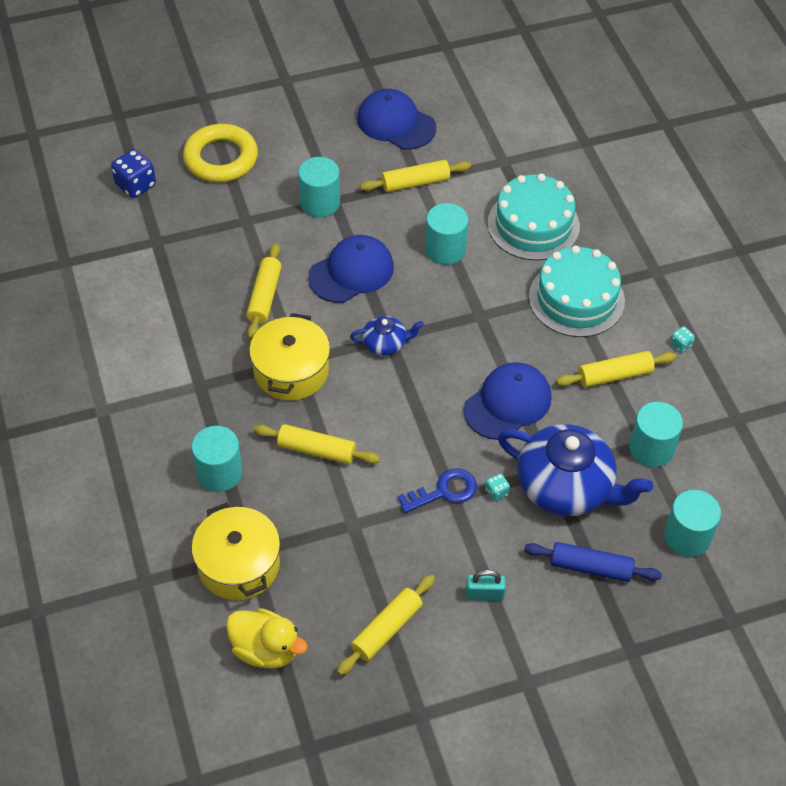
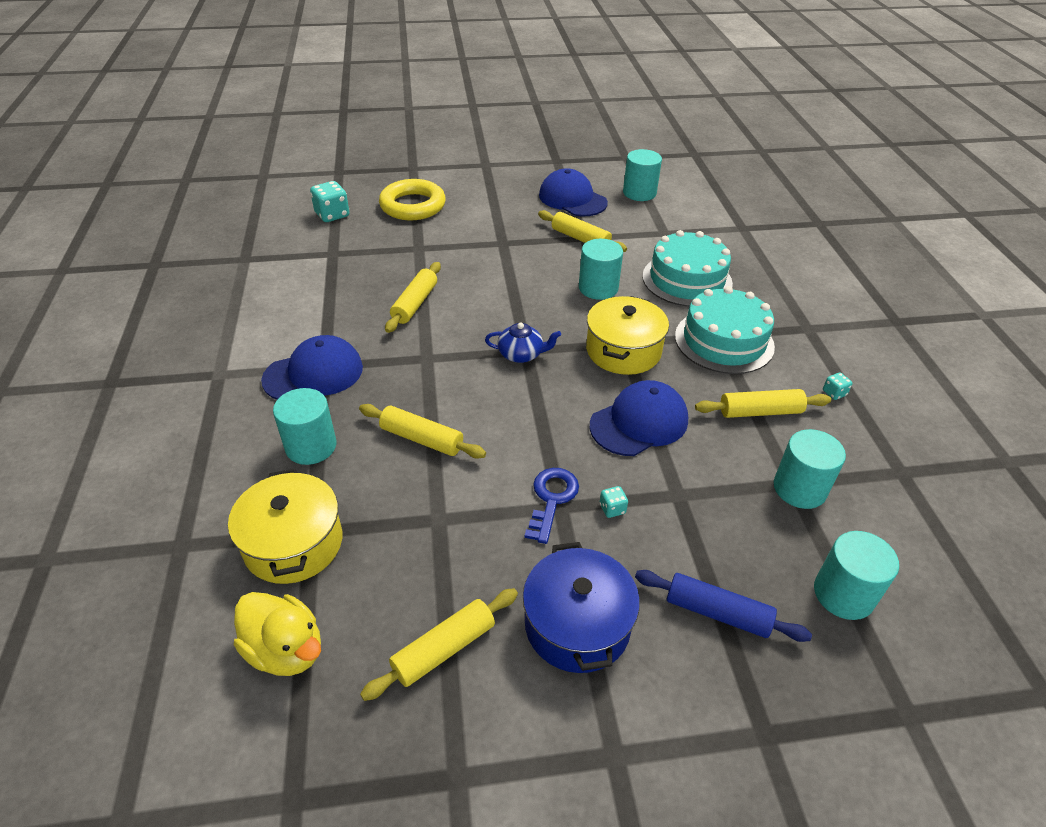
camera: 10 degrees right, 10 degrees down
blue dice [111,149,156,198] -> turquoise dice [310,181,349,222]
yellow pot [249,313,330,400] -> yellow pot moved to [586,296,669,375]
turquoise cylinder [298,157,340,217] -> turquoise cylinder moved to [623,149,662,201]
blue cap [308,235,394,303] -> blue cap moved to [261,335,363,400]
yellow rolling pin [360,160,471,192] -> yellow rolling pin turned 45 degrees clockwise [538,210,627,252]
blue key [398,468,477,513] -> blue key turned 60 degrees counterclockwise [525,468,579,544]
turquoise padlock [466,570,506,601] -> blue pot [523,542,640,673]
blue teapot [498,424,653,516] -> none

